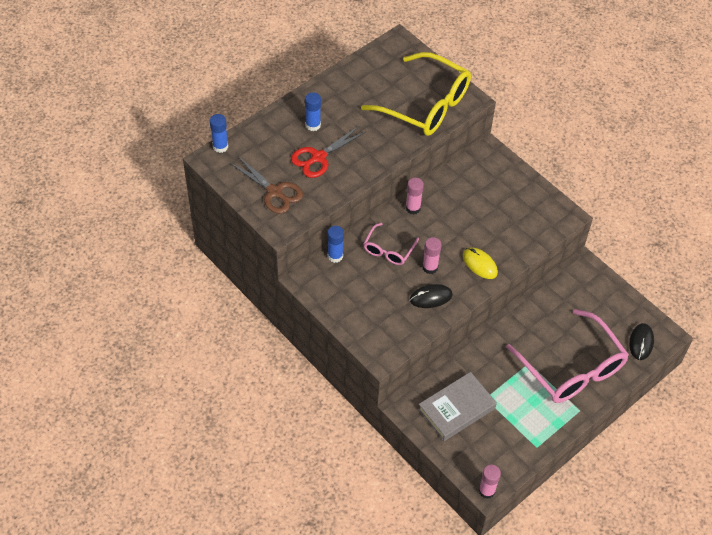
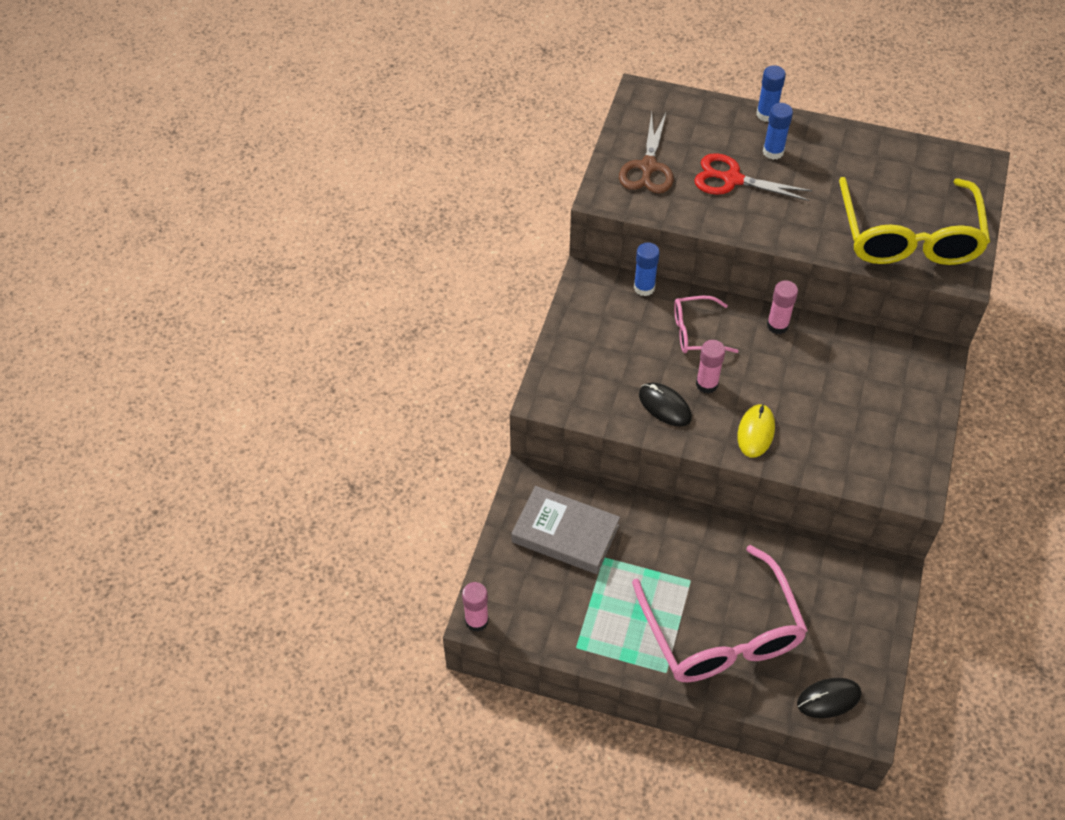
camera: 60 degrees right, 0 degrees up
blue glue stick [210,114,228,153] -> blue glue stick moved to [756,65,786,122]
pink glasses [506,309,629,403] -> pink glasses turned 45 degrees counterclockwise [632,545,808,682]

